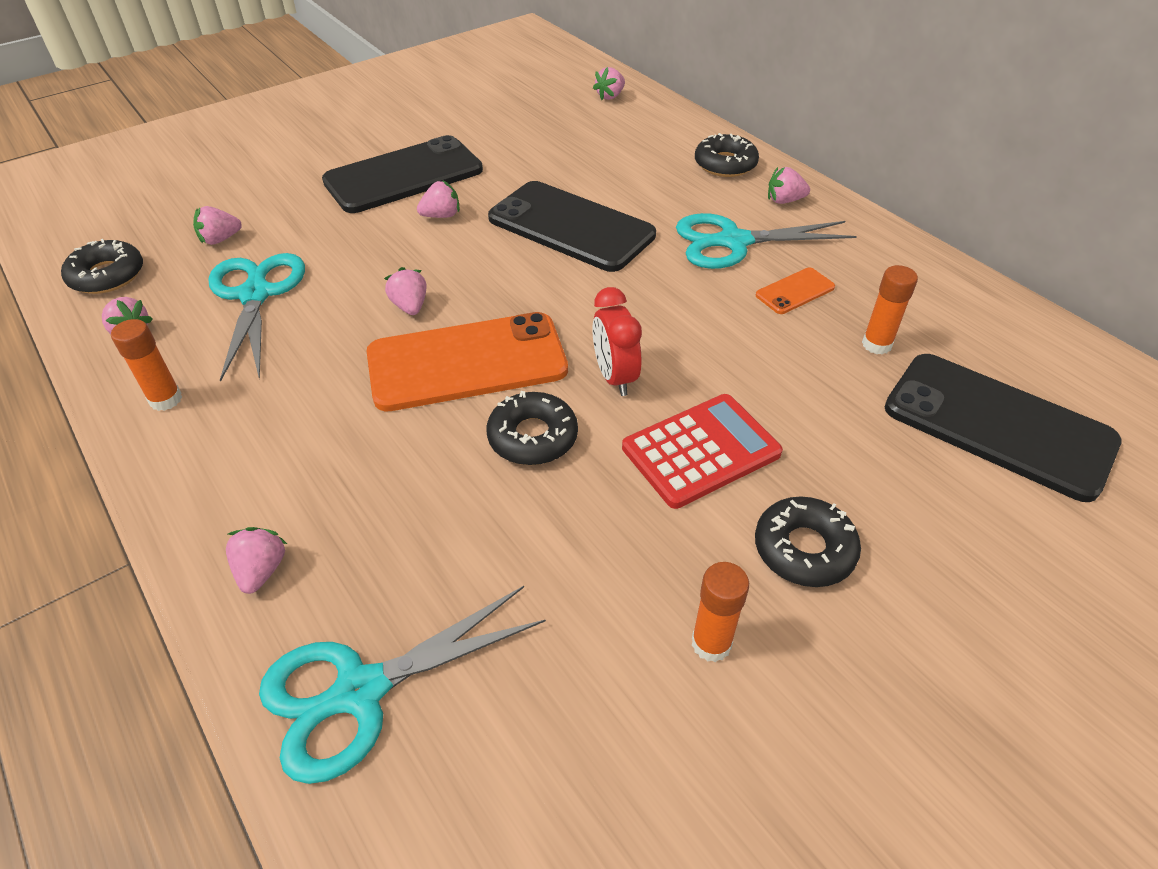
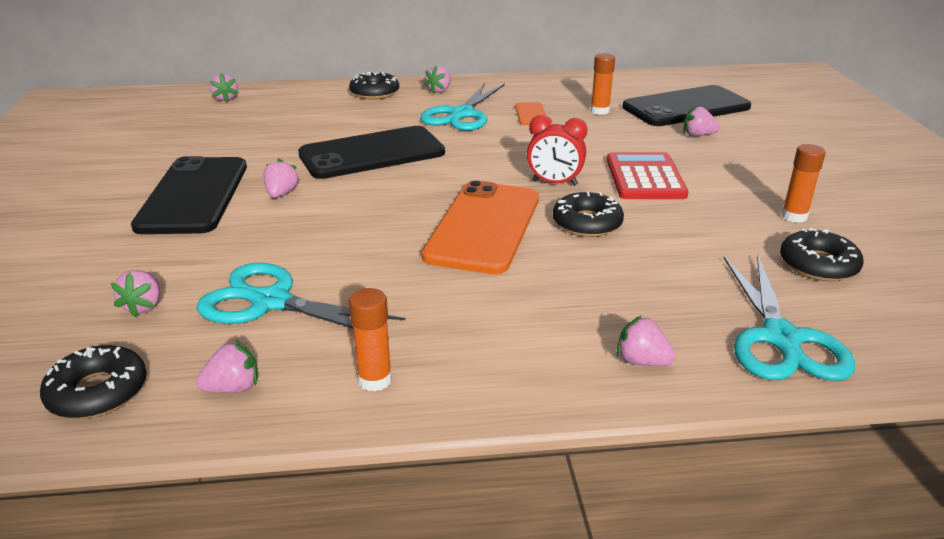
camera: 60 degrees left, 15 degrees down
pink strawberry [384,267,427,315] -> pink strawberry moved to [684,106,720,136]
black donut [755,496,861,587] -> black donut moved to [780,228,863,281]

